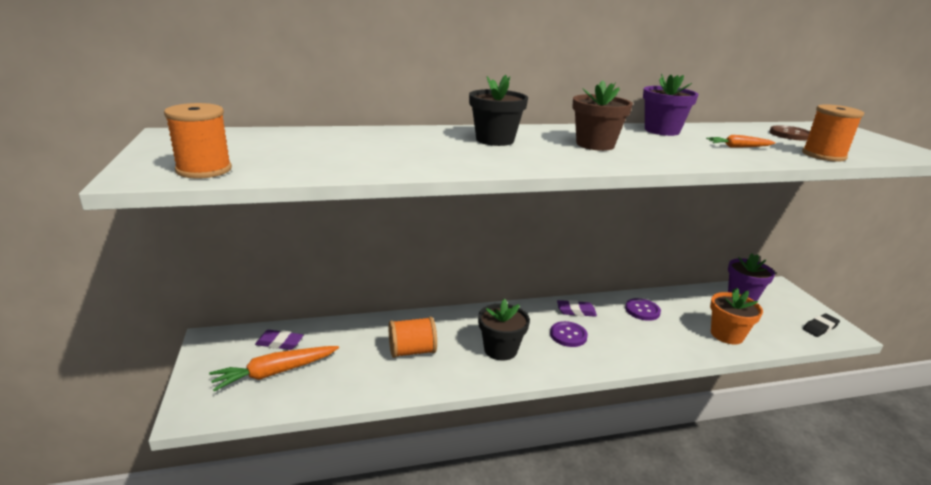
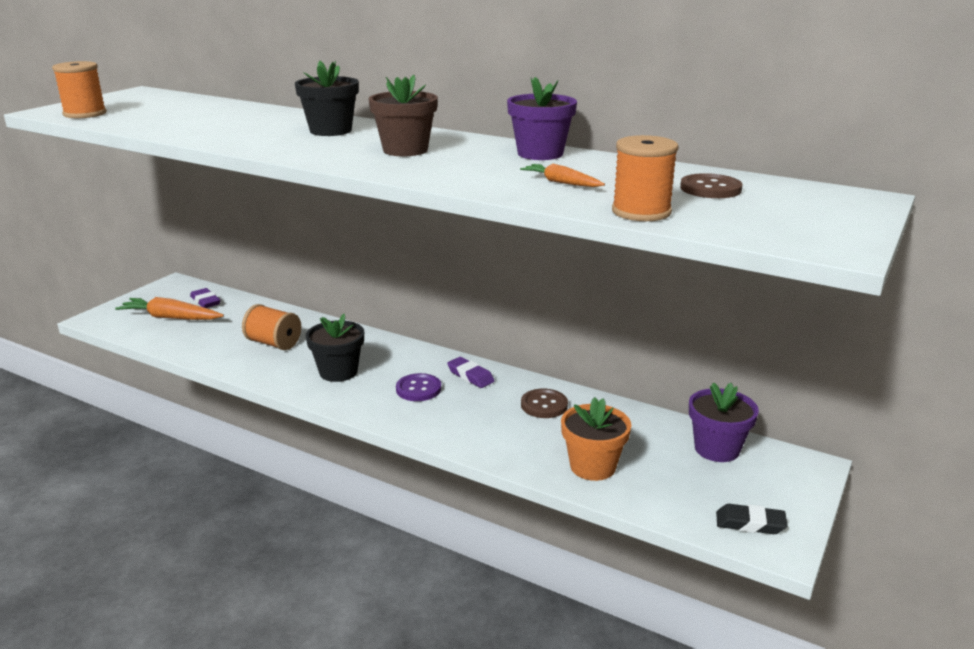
camera: 45 degrees right, 0 degrees up
purple button [625,298,661,321] -> brown button [521,389,568,418]

